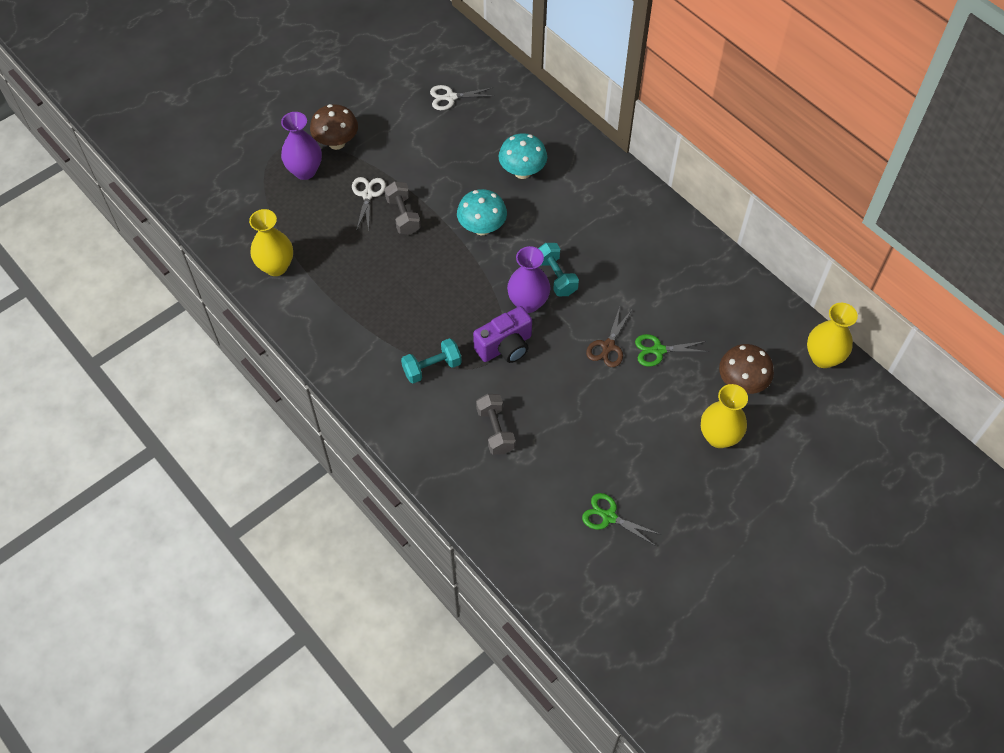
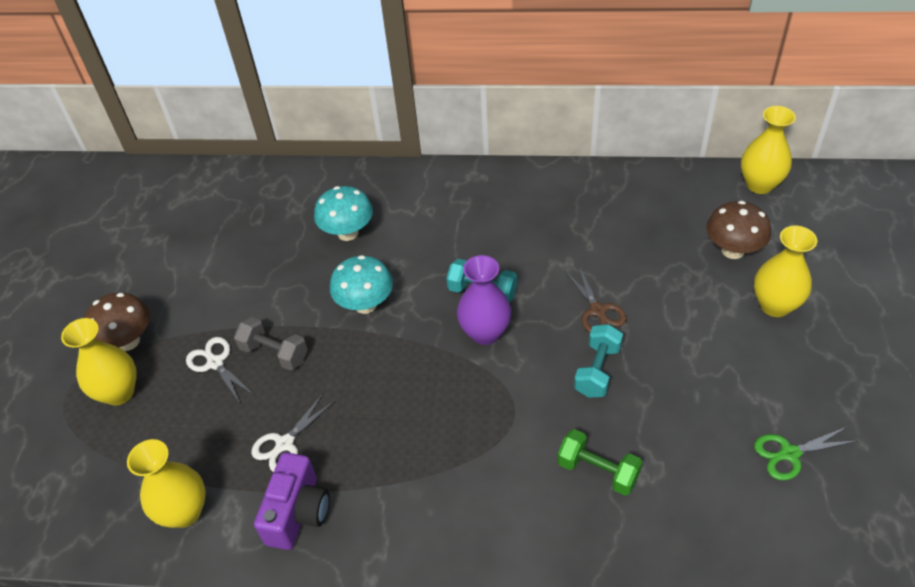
camera: 40 degrees left, 10 degrees down
purple vase [281,112,322,180] -> yellow vase [61,318,137,406]
turquoise dumbbell [401,338,462,384] -> turquoise dumbbell moved to [574,324,623,398]
white scissors [430,85,495,110] -> white scissors moved to [251,393,335,472]
purple camera [473,306,532,363] -> purple camera moved to [254,452,330,550]
grey dumbbell [476,394,515,455] -> green dumbbell [557,429,642,496]
green scissors [635,334,709,367] -> none

